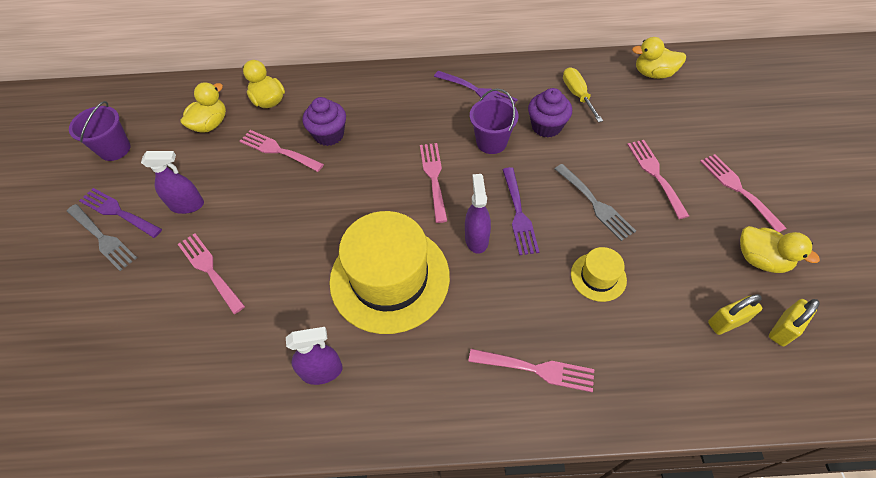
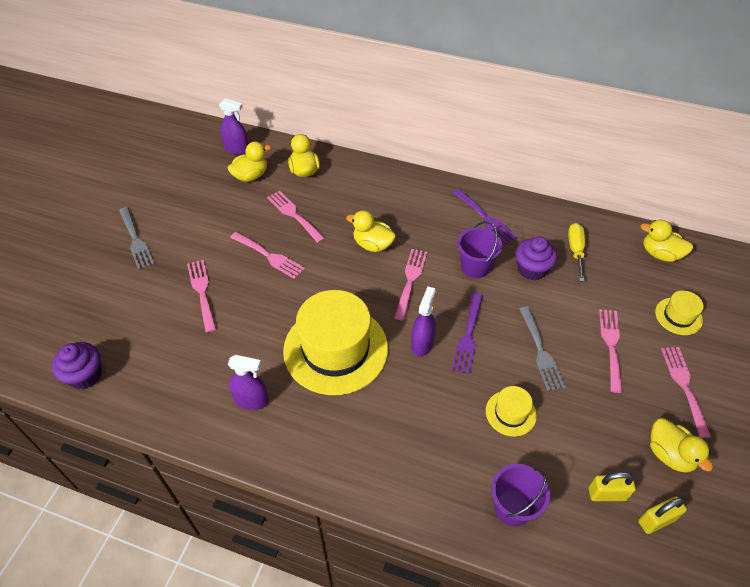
camera: 20 degrees right, 5 degrees down
purple bucket [69,101,131,161] -> purple bucket moved to [491,464,550,526]
purple fork [79,188,162,238] -> none
purple spray bottle [141,151,204,214] -> purple spray bottle moved to [219,98,248,155]
purple cupcake [302,97,346,146] -> purple cupcake moved to [52,342,101,389]
pink fork [468,349,594,392] -> pink fork moved to [230,232,305,279]
none -> yellow duck [346,210,396,252]
none -> yellow hat [655,290,704,335]

